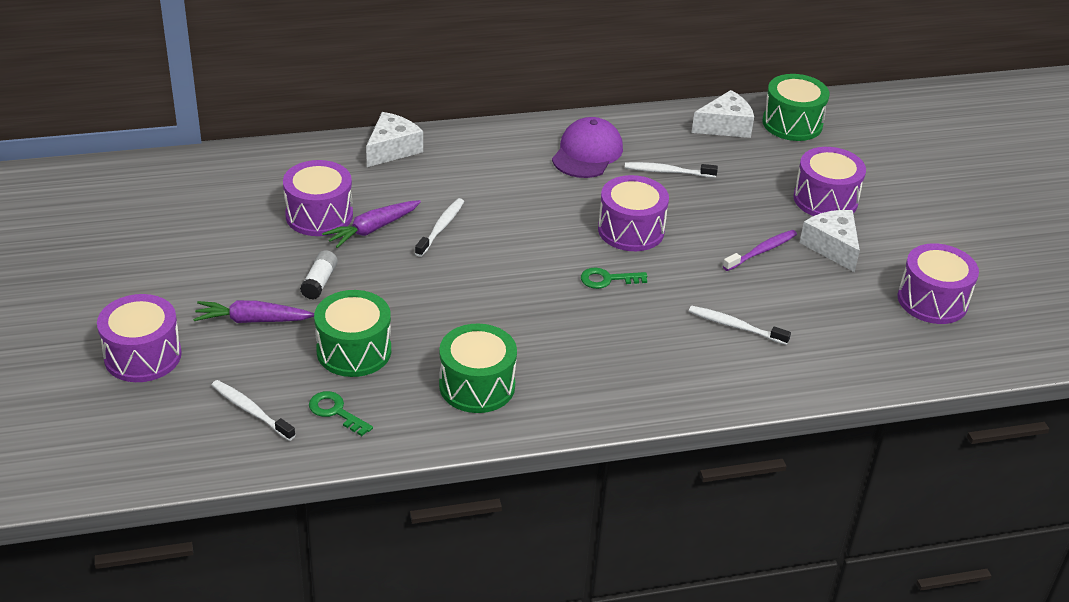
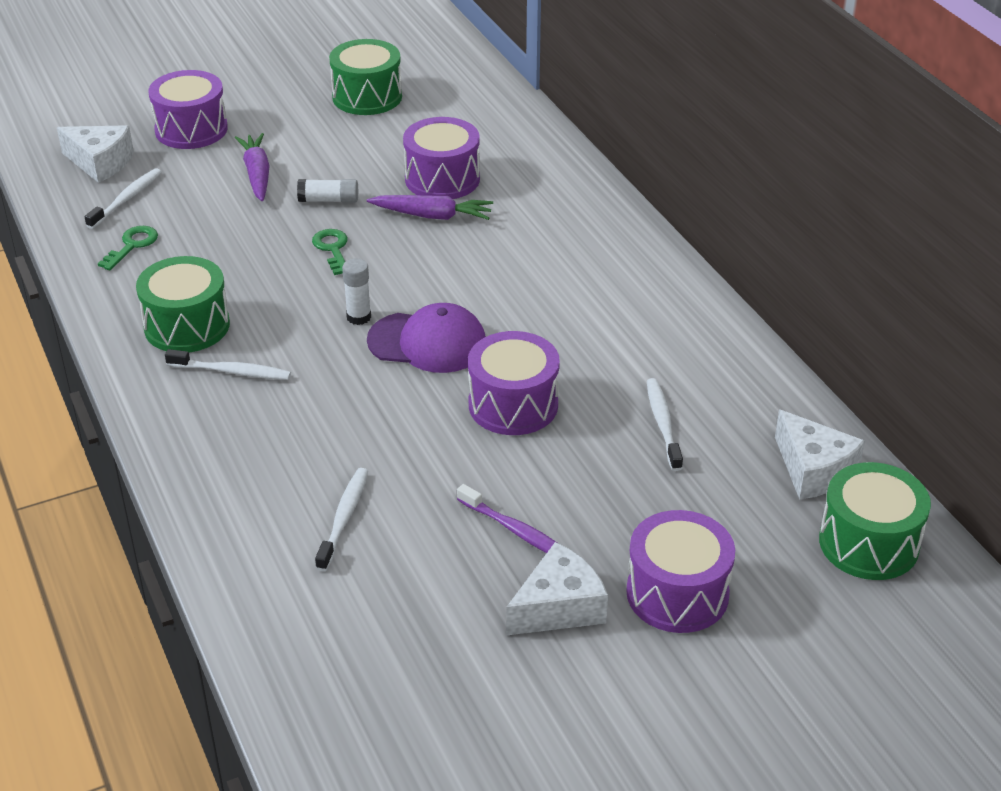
camera: 80 degrees right, 0 degrees up
green drum [314,290,391,377] -> green drum moved to [329,39,402,115]
purple carrot [322,200,421,248] -> purple carrot turned 150 degrees clockwise [367,195,493,220]
white cheese [366,112,423,167] -> white cheese moved to [57,125,134,183]
white toothbrush [415,198,464,257] -> white toothbrush moved to [165,349,291,380]
purple cap [552,117,623,178] -> purple cap moved to [367,303,486,373]
green key [581,268,647,289] -> green key moved to [312,229,348,275]
purple drum [898,243,979,324] -> none
none -> white glue stick [342,259,371,325]

